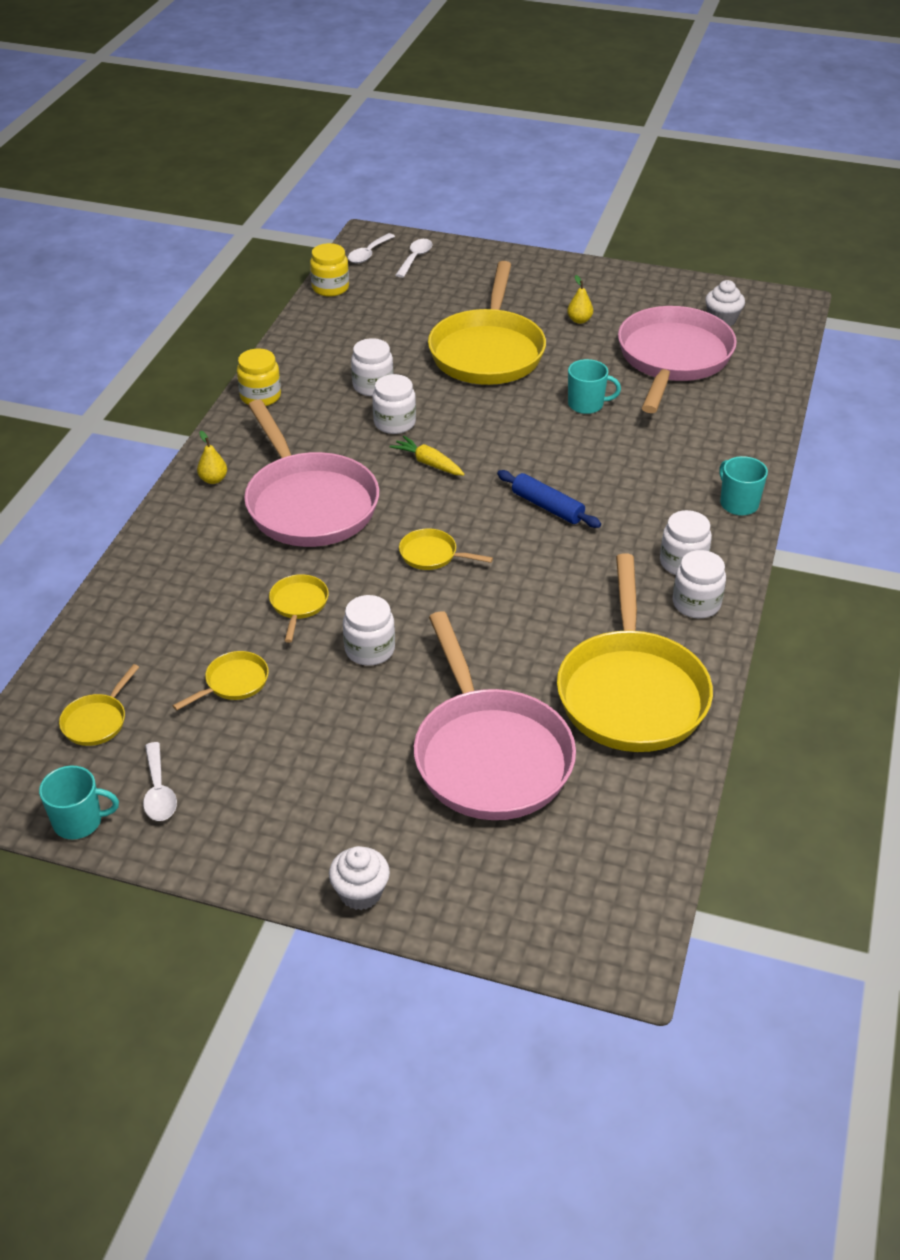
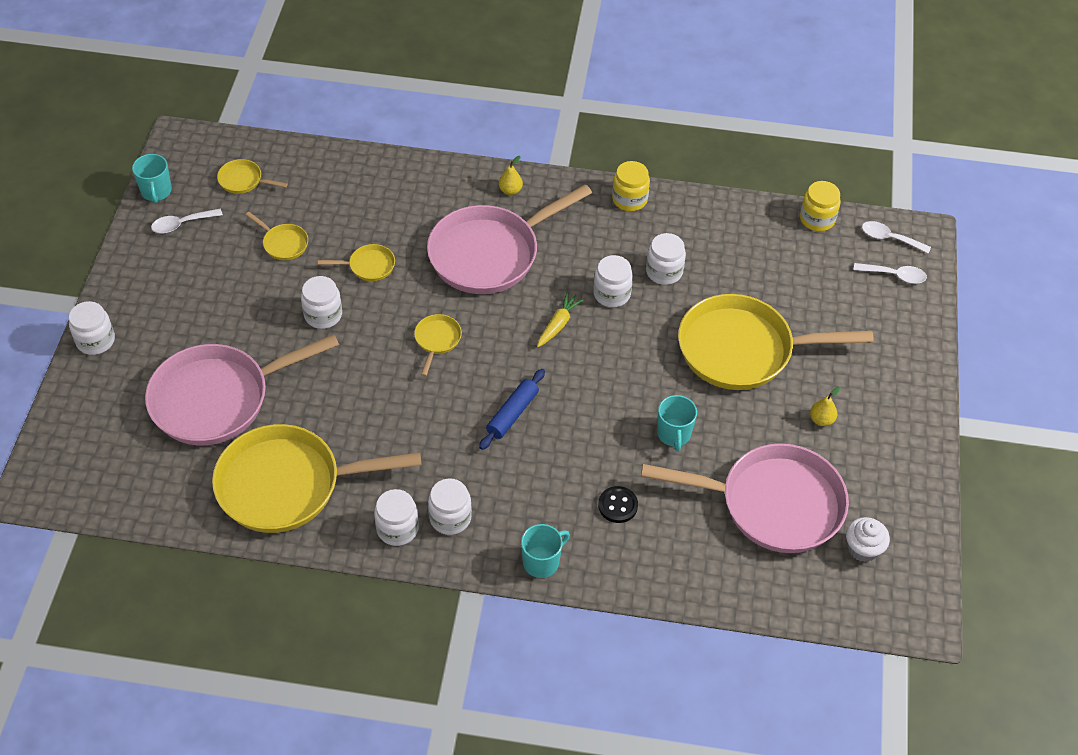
camera: 80 degrees right, 10 degrees up
white cupcake [329,846,390,910] -> white jar [69,301,115,355]
none -> black button [598,486,638,523]

